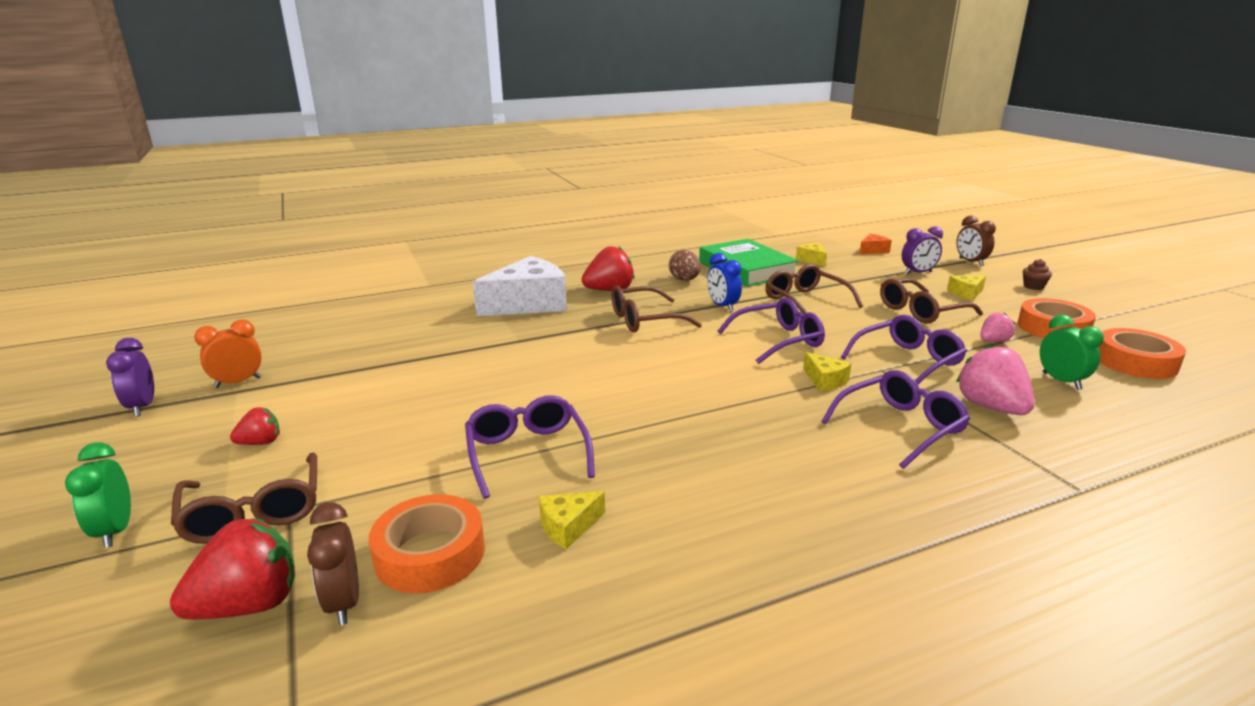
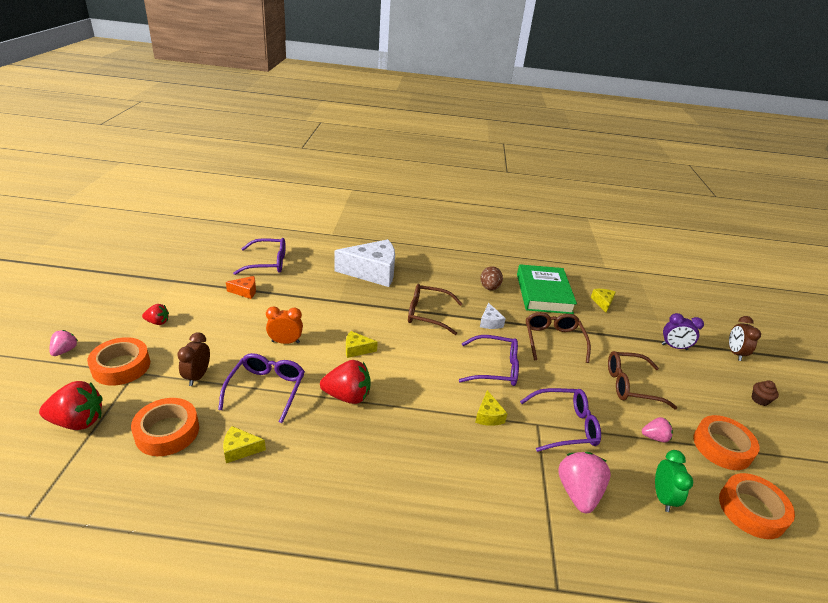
camera: 25 degrees right, 10 degrees up
green clock [65,442,131,548] -> pink strawberry [50,330,78,356]
purple clock [106,338,154,417] -> none
brown glasses [171,452,317,544] -> orange tape [87,337,150,386]
orange clock [194,319,262,388] -> orange clock moved to [266,306,303,344]
brown clock [307,502,359,625] -> brown clock moved to [177,332,210,386]
red strawberry [582,246,635,291] -> red strawberry moved to [320,360,371,404]
blue clock [707,253,742,312] -> white cheese [480,303,506,329]
purple glasses [821,370,970,469] -> purple glasses moved to [233,238,285,275]
orange cheese [860,234,892,254] -> orange cheese moved to [226,276,256,299]
yellow cheese [947,275,986,300] -> yellow cheese moved to [346,331,378,358]

